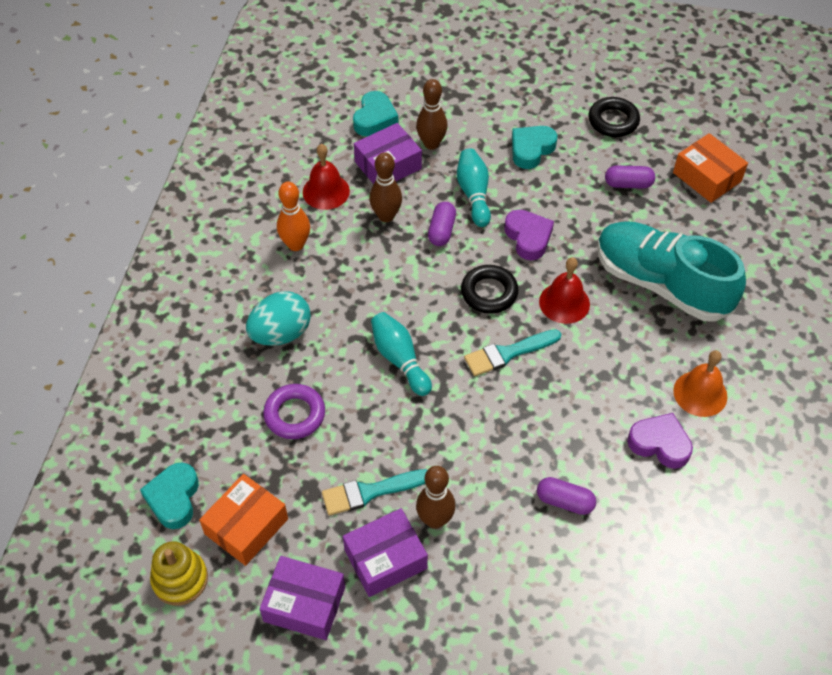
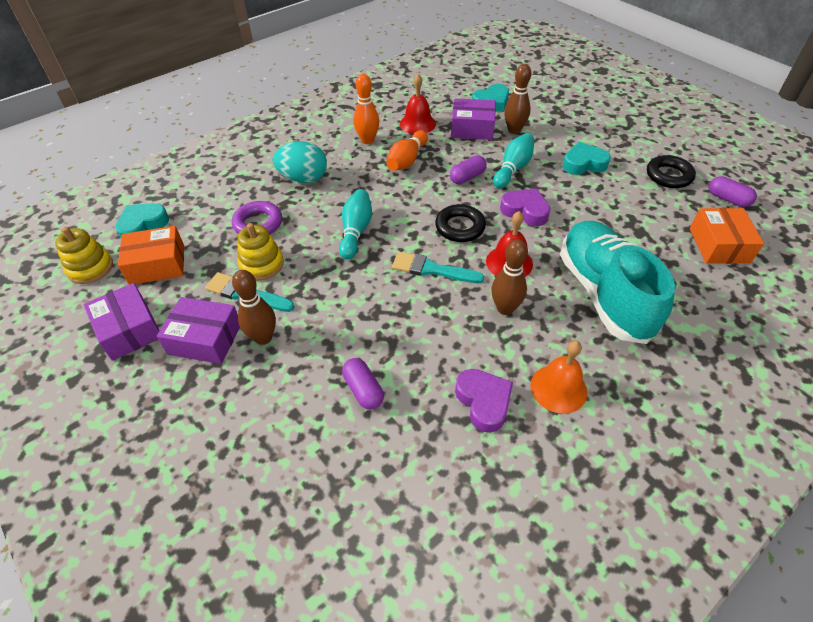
camera: 40 degrees right, 5 degrees down
brown bowling pin [369,152,402,222] -> brown bowling pin moved to [491,239,528,315]
purple heart [504,209,554,260] -> purple heart turned 75 degrees counterclockwise [500,188,550,226]
purple capsule [605,165,655,189] -> purple capsule moved to [709,176,757,207]
none -> yellow stacking toy [238,223,284,280]
none -> orange bowling pin [386,130,428,171]

